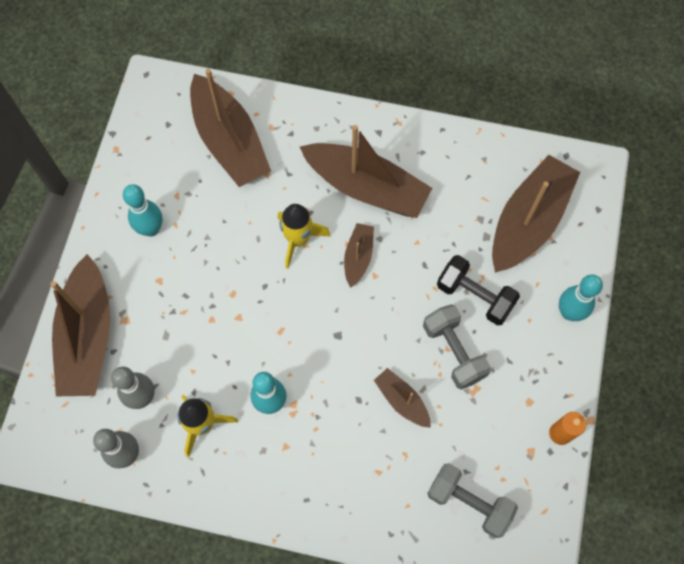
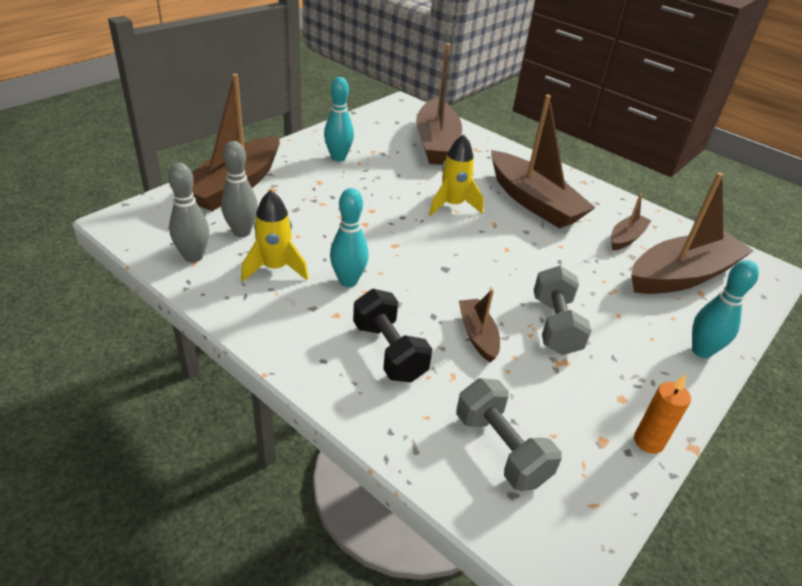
camera: 25 degrees right, 30 degrees down
brown boat [344,223,374,288] -> brown boat moved to [611,193,652,250]
black dumbbell [437,255,520,326] -> black dumbbell moved to [353,289,432,382]

